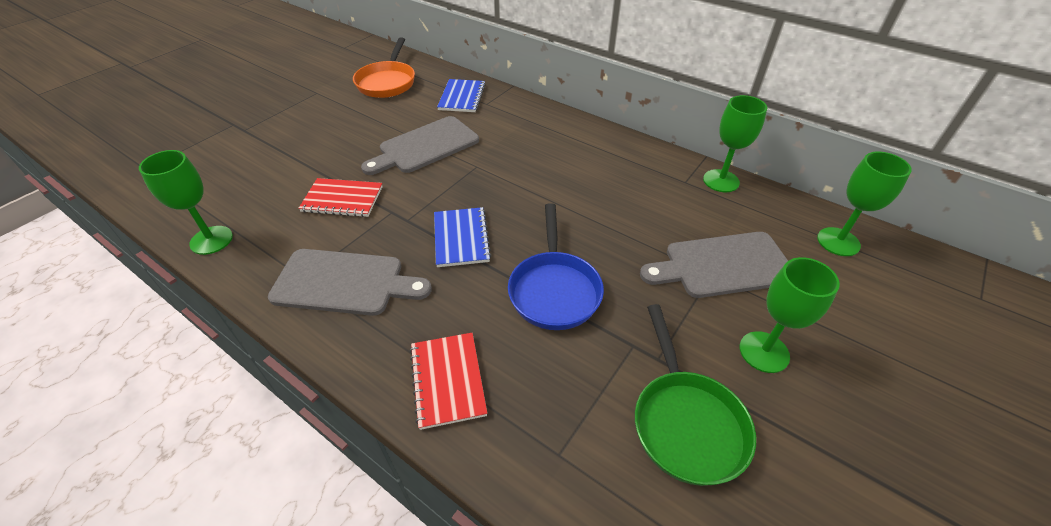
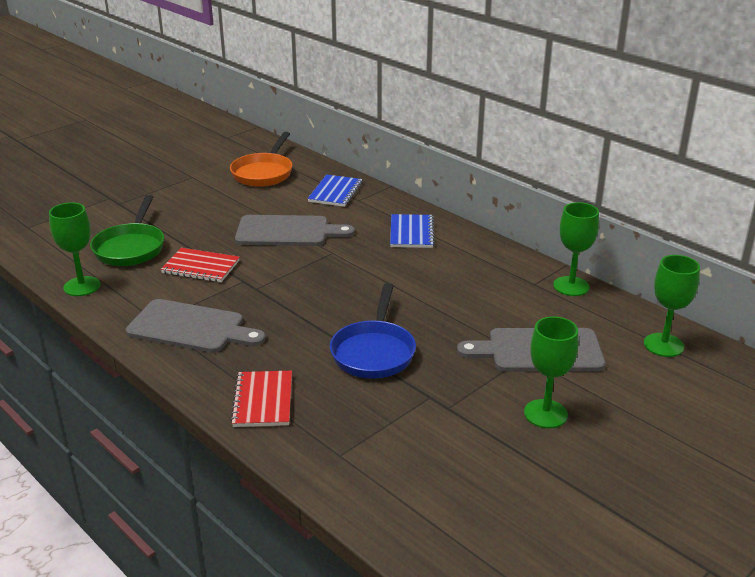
camera: 10 degrees right, 15 degrees down
grey cutting board [361,116,479,175] -> grey cutting board turned 150 degrees counterclockwise [235,215,355,246]
blue notebook [434,207,492,267] -> blue notebook moved to [390,214,435,248]
green pan [635,304,756,486] -> green pan moved to [90,195,164,266]

